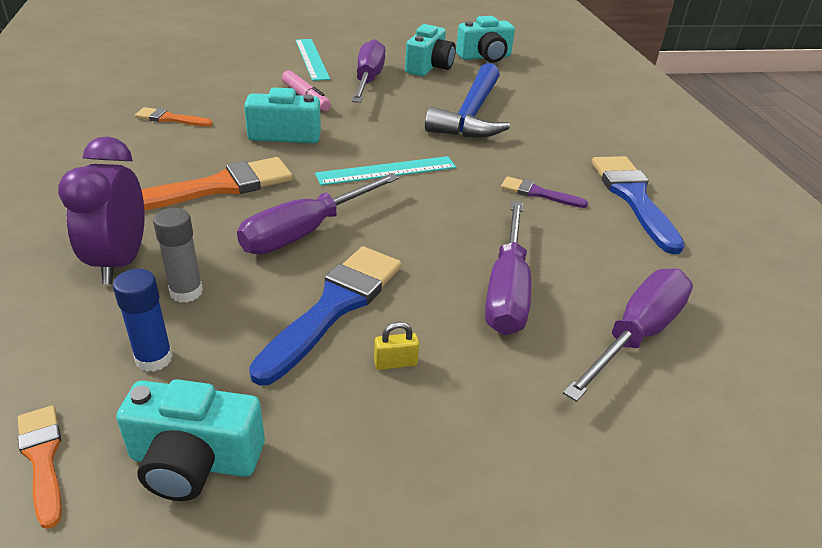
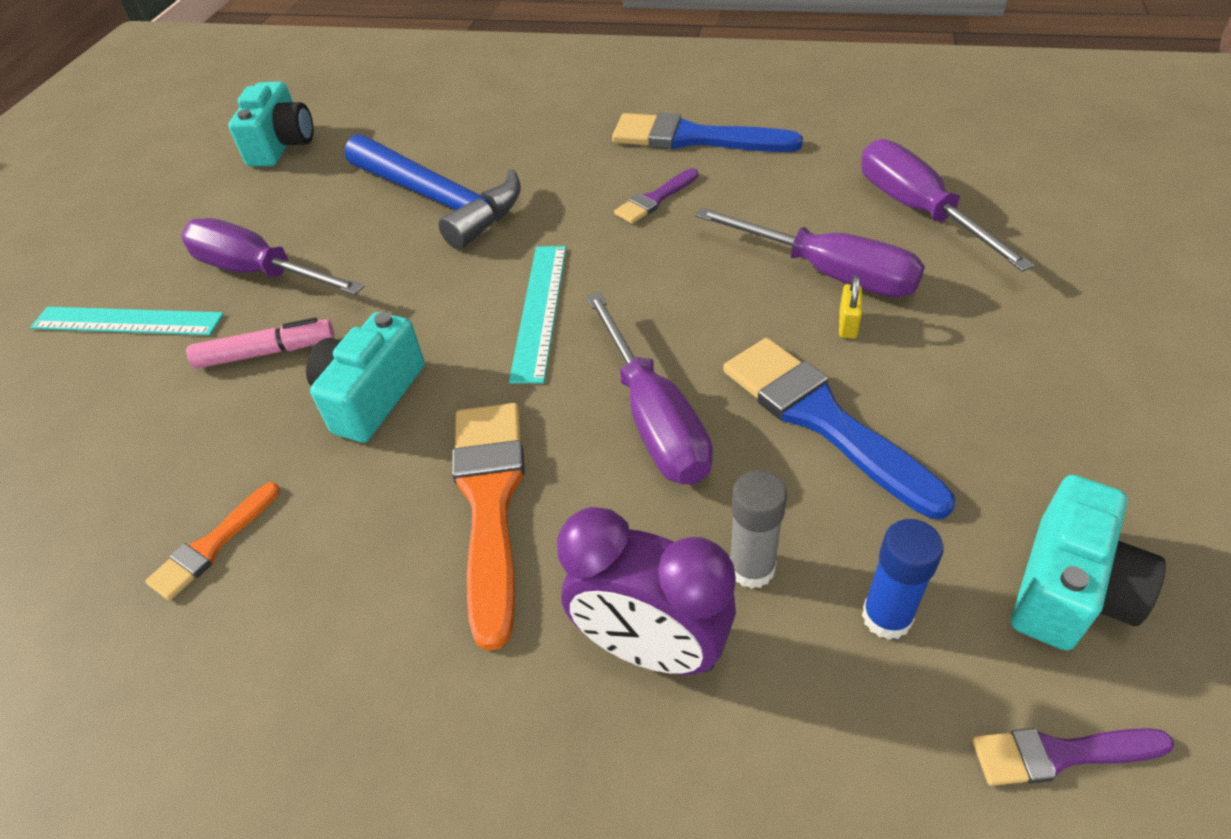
camera: 60 degrees left, 10 degrees up
orange brush [18,405,62,529] -> purple brush [972,728,1174,786]
yellow padlock [374,322,419,370] -> yellow padlock moved to [839,276,862,339]
turquoise camera [405,24,456,76] -> none

